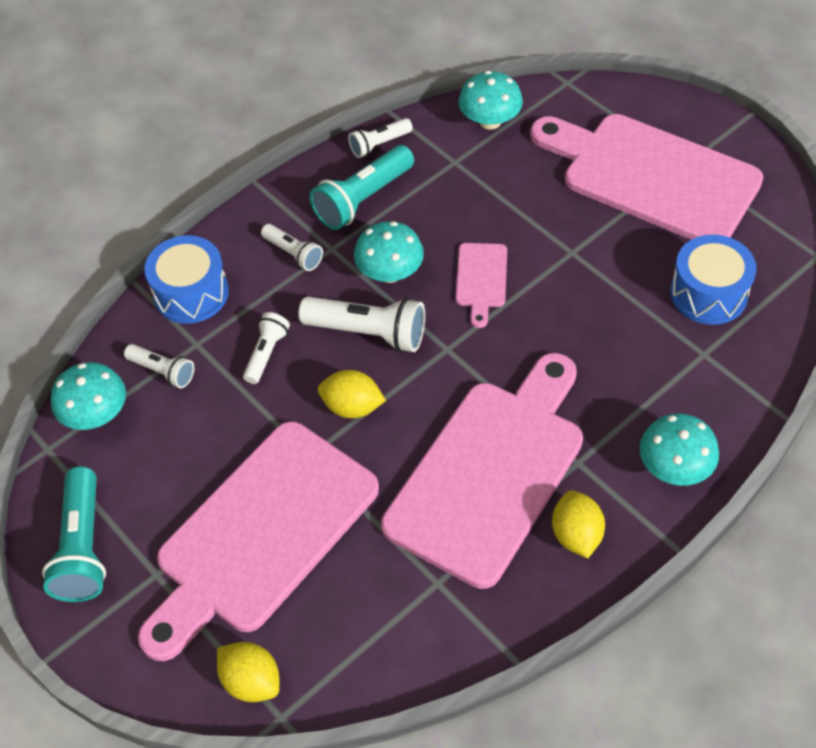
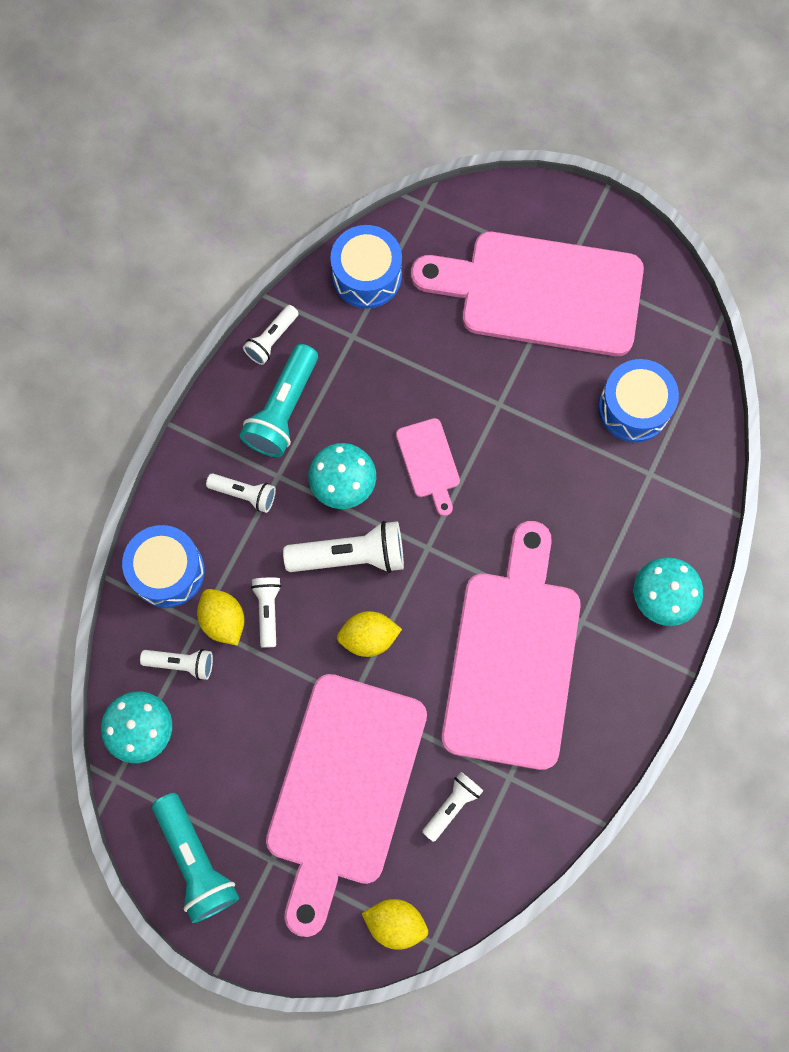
camera: 25 degrees left, 20 degrees up
turquoise mushroom [459,71,523,130] -> blue drum [330,225,402,308]
yellow lemon [552,490,605,558] -> yellow lemon moved to [197,589,245,646]
none -> white flashlight [422,772,484,842]

